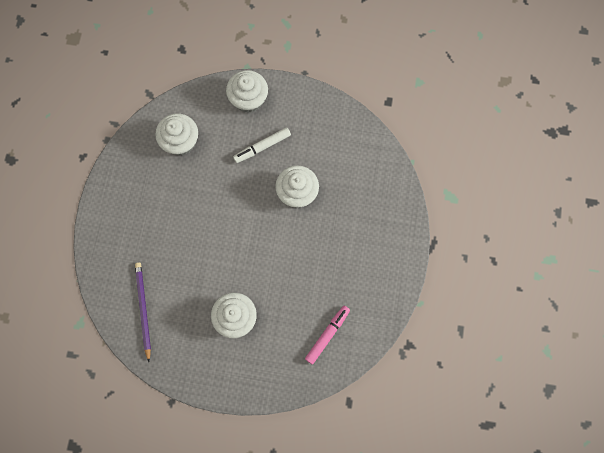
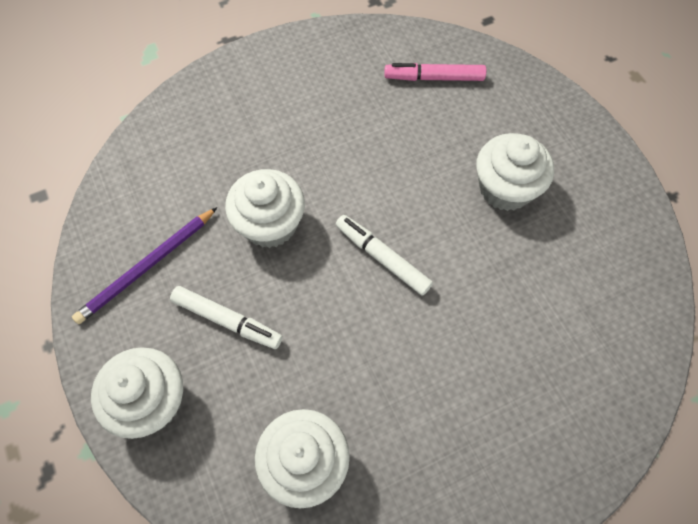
camera: 125 degrees left, 10 degrees down
purple pencil [135,262,151,362] -> purple pencil moved to [72,207,217,324]
none -> white marker [336,215,433,296]

